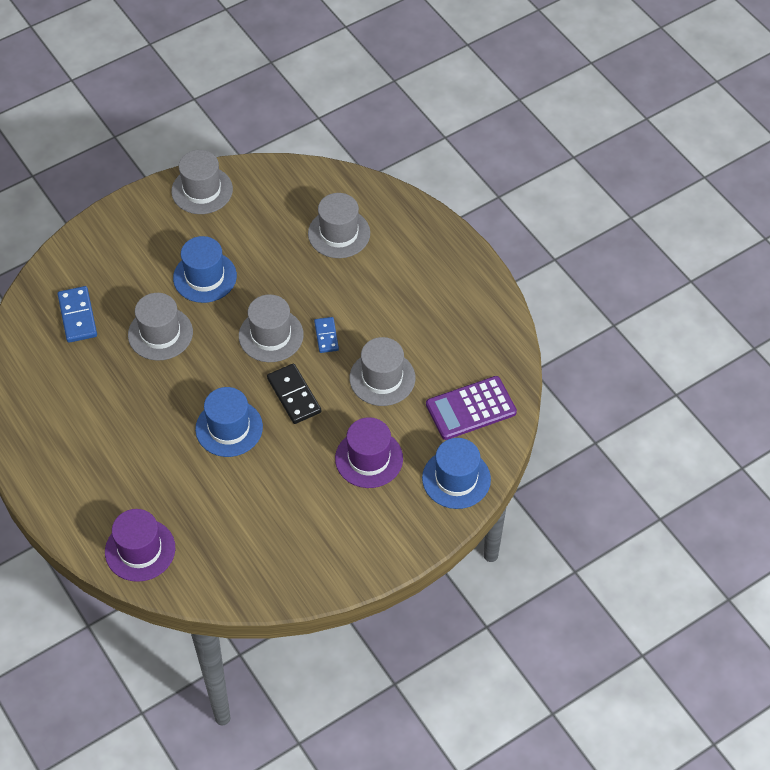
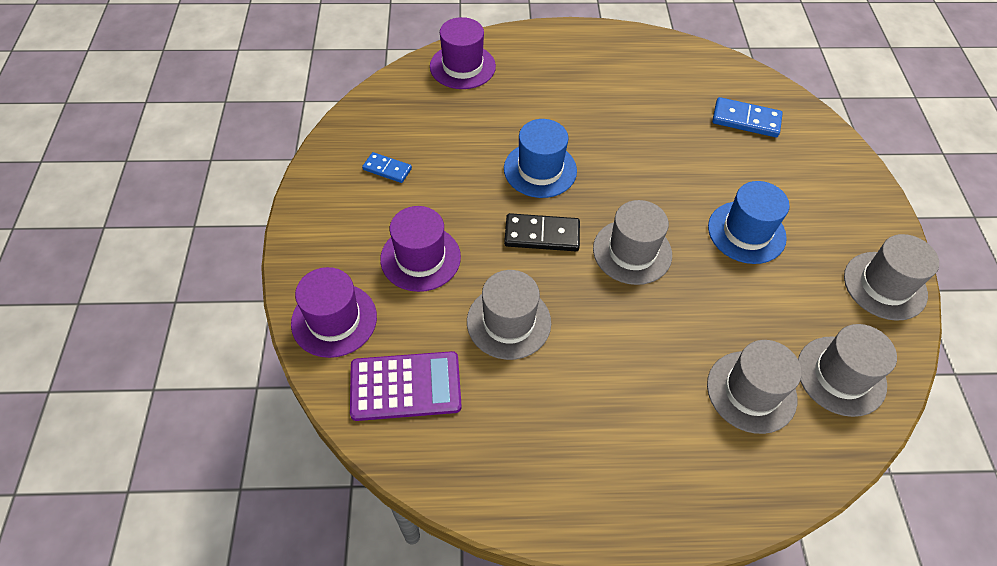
camera: 120 degrees right, 0 degrees up
grey hat [128,293,193,361] -> grey hat moved to [798,324,897,417]
blue domino [314,317,339,353] -> blue domino moved to [362,152,412,183]
blue hat [422,438,491,509] -> purple hat [291,267,377,358]
purple calculator [426,376,517,440] -> purple calculator turned 75 degrees clockwise [350,351,462,421]

